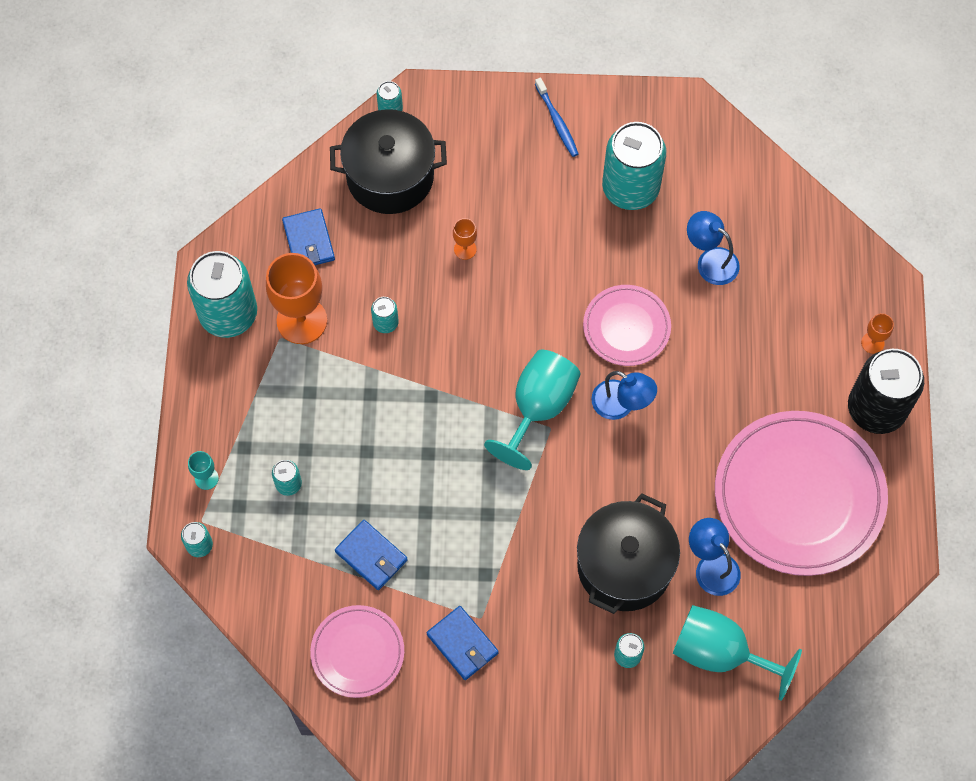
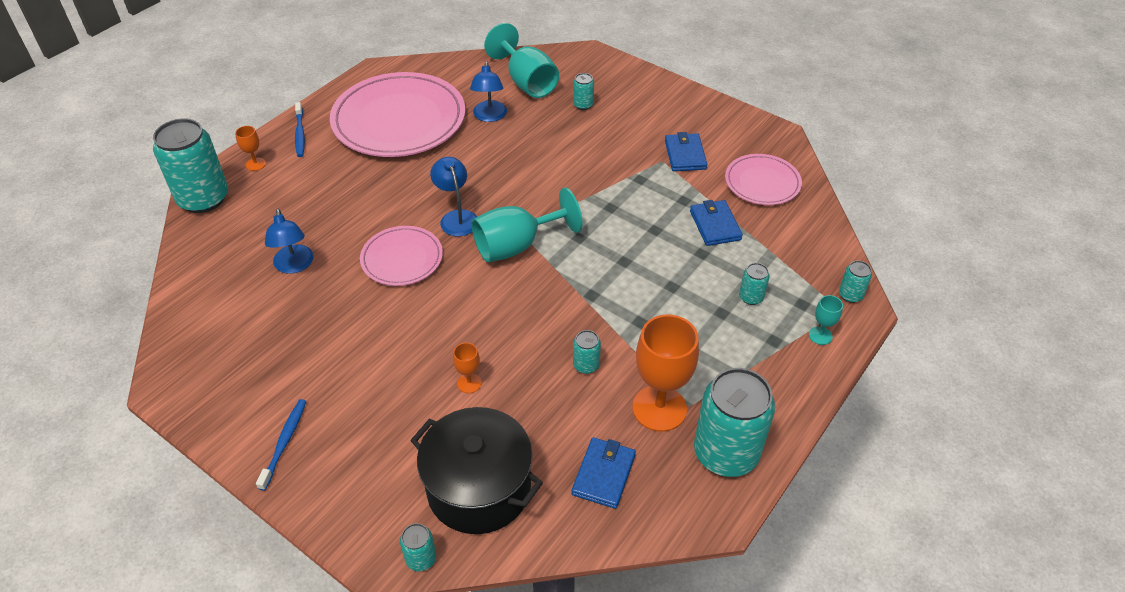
camera: 145 degrees left, 20 degrees down
black pot [577,493,680,614] -> none
turquoise can [602,122,666,210] -> turquoise can moved to [153,119,228,213]
black can [848,349,924,434] -> blue toothbrush [295,102,305,157]

